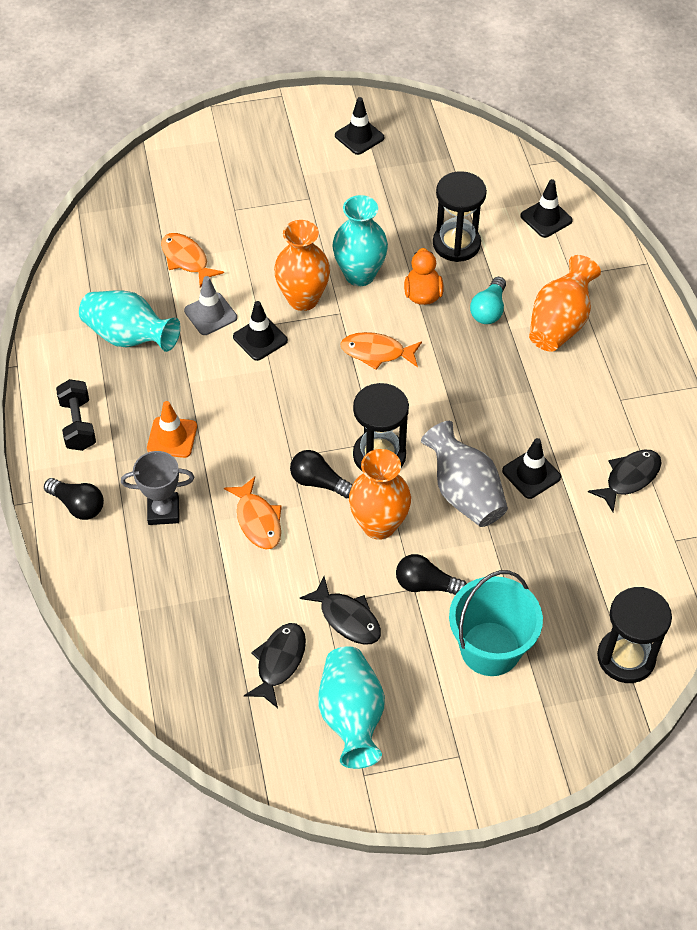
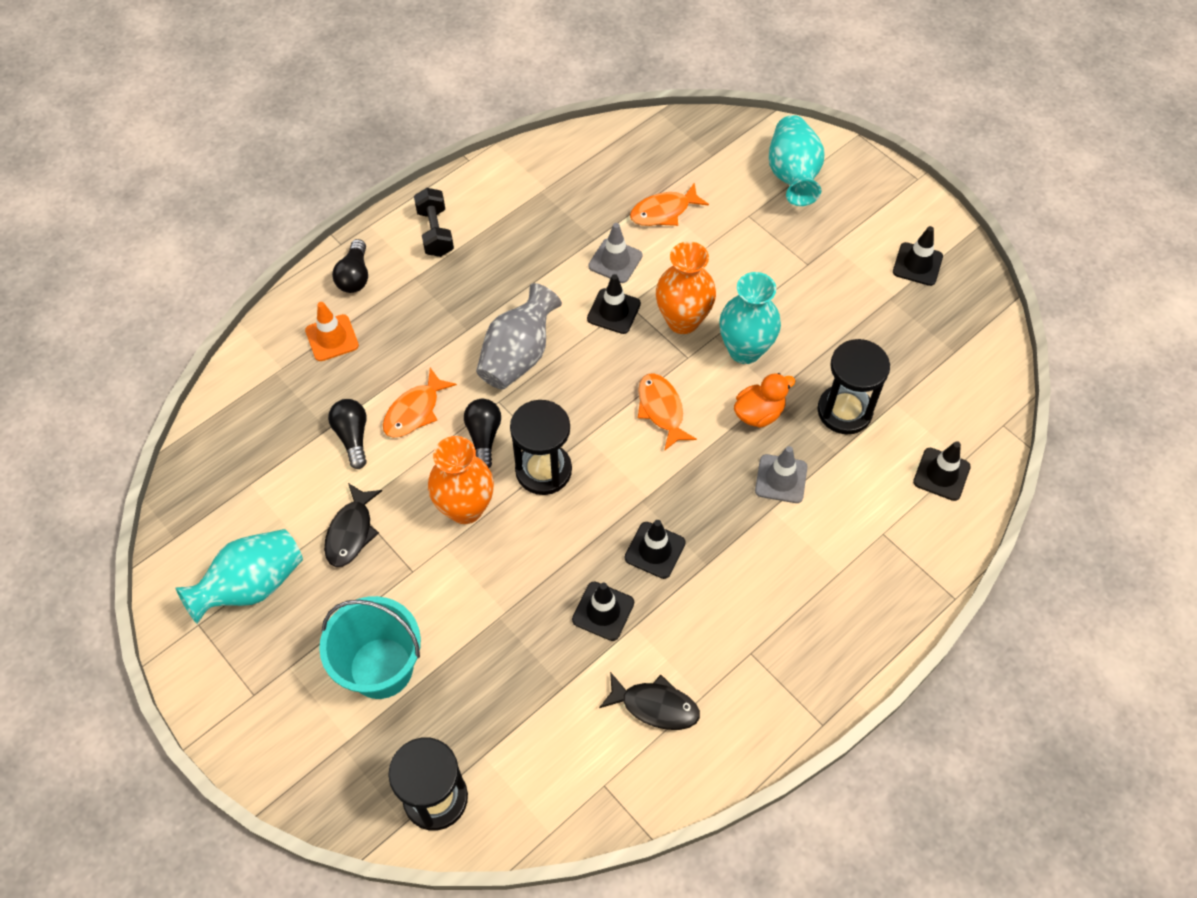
camera: 60 degrees right, 5 degrees up
black dumbbell [56,379,96,451] -> black dumbbell turned 60 degrees counterclockwise [414,188,454,257]
turquoise vase [79,290,181,352] -> turquoise vase moved to [769,115,825,206]
grey trophy [121,451,194,525] -> none
orange traffic cone [147,401,197,458] -> orange traffic cone moved to [305,302,359,361]
orange fish [161,233,224,288] -> orange fish turned 135 degrees counterclockwise [630,182,709,226]
black fish [244,623,306,708] -> none
black light bulb [396,554,467,595] -> black light bulb moved to [328,399,367,469]
grey vase [421,421,508,527] -> grey vase moved to [476,283,562,390]
turquoise light bulb [470,277,506,324] -> grey traffic cone [755,446,807,503]
orange vase [529,255,601,352] -> none
none -> black traffic cone [625,520,686,579]

